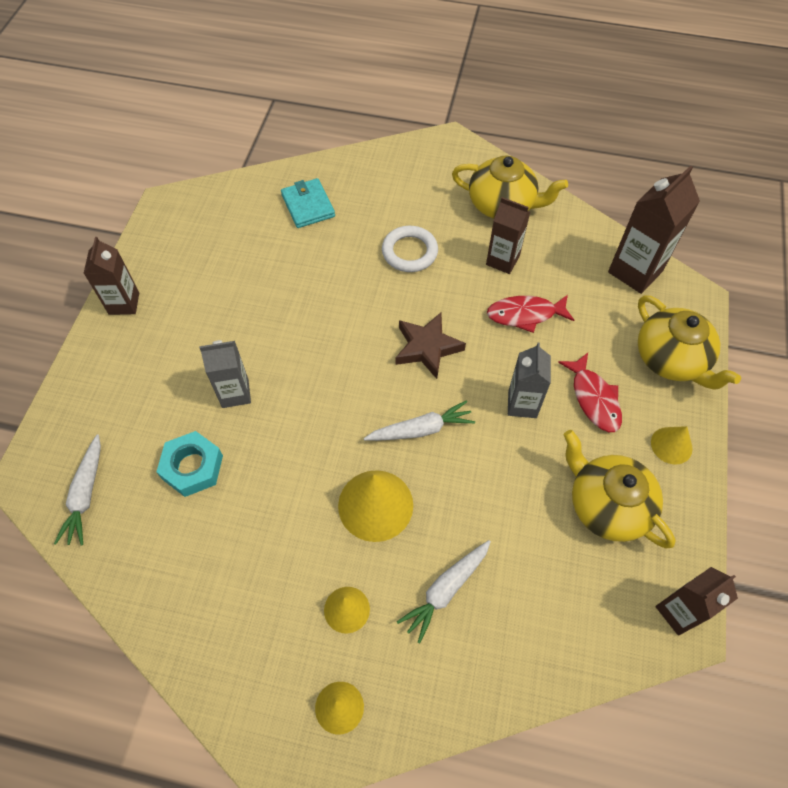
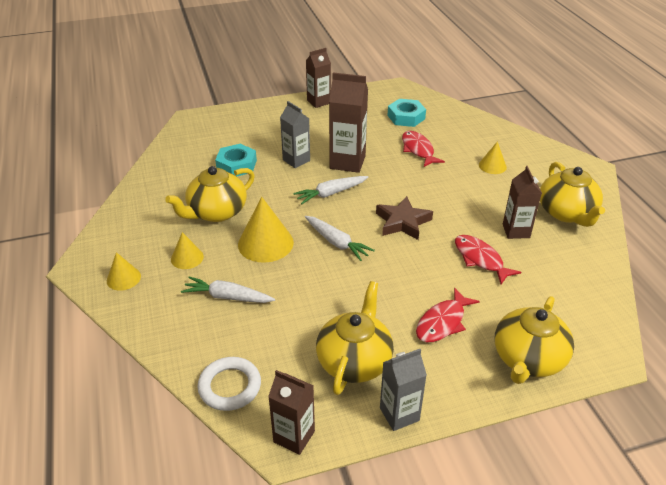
camera: 60 degrees right, 20 degrees down
white carrot [54,434,101,546] -> white carrot moved to [293,176,368,204]
turquoise wallet [281,178,335,228] -> none
white ring [382,226,438,272] -> white ring moved to [197,357,261,411]
grey carton [508,343,551,418] -> grey carton moved to [380,349,427,431]
brown carton [608,165,700,294] -> brown carton moved to [329,73,368,173]
yellow cone [651,426,692,465] -> yellow cone moved to [479,141,507,174]
none -> yellow teapot [165,166,255,222]
none -> turquoise nut [387,99,426,127]
none -> red fish [402,131,445,167]

